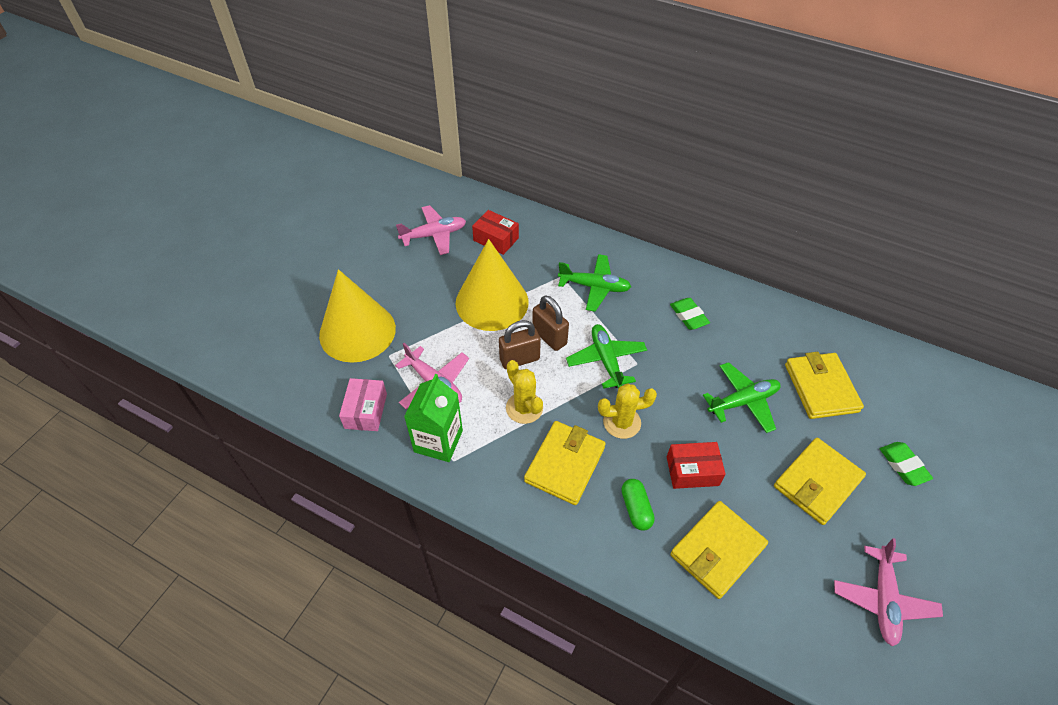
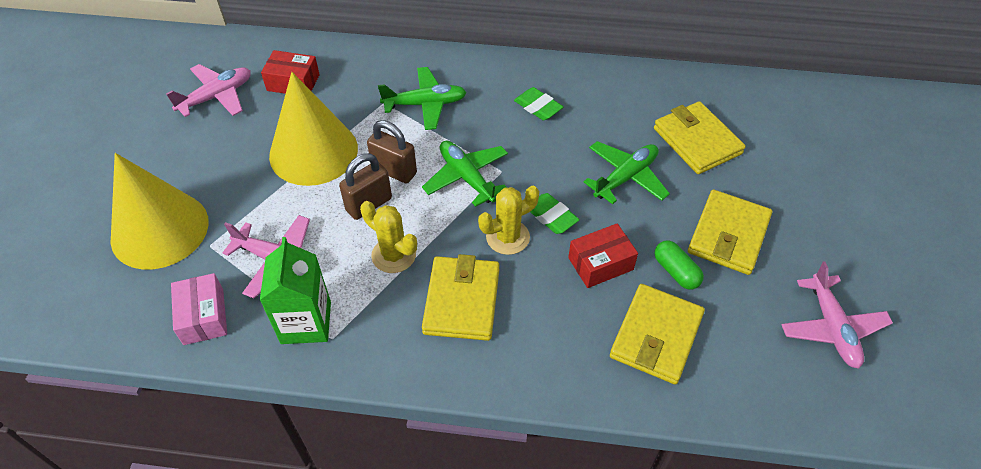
camera: 20 degrees left, 0 degrees up
green capsule [621,479,655,531] -> green capsule moved to [655,240,704,289]
green eraser [880,442,933,486] -> green eraser moved to [531,193,579,234]

